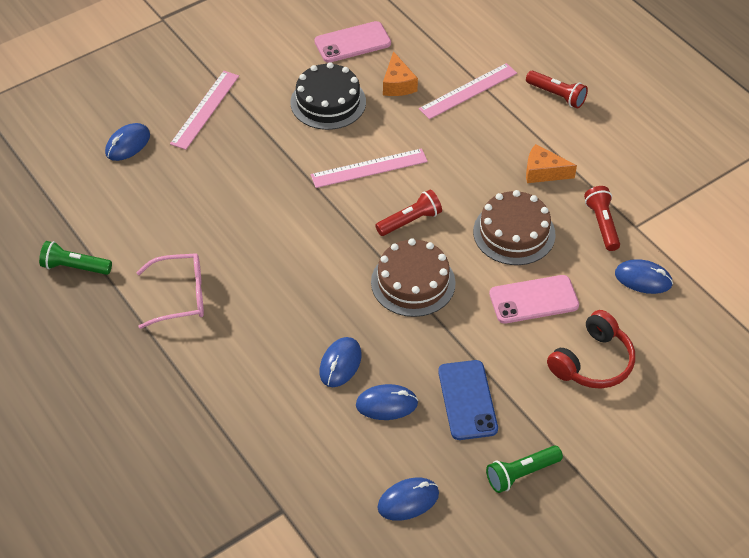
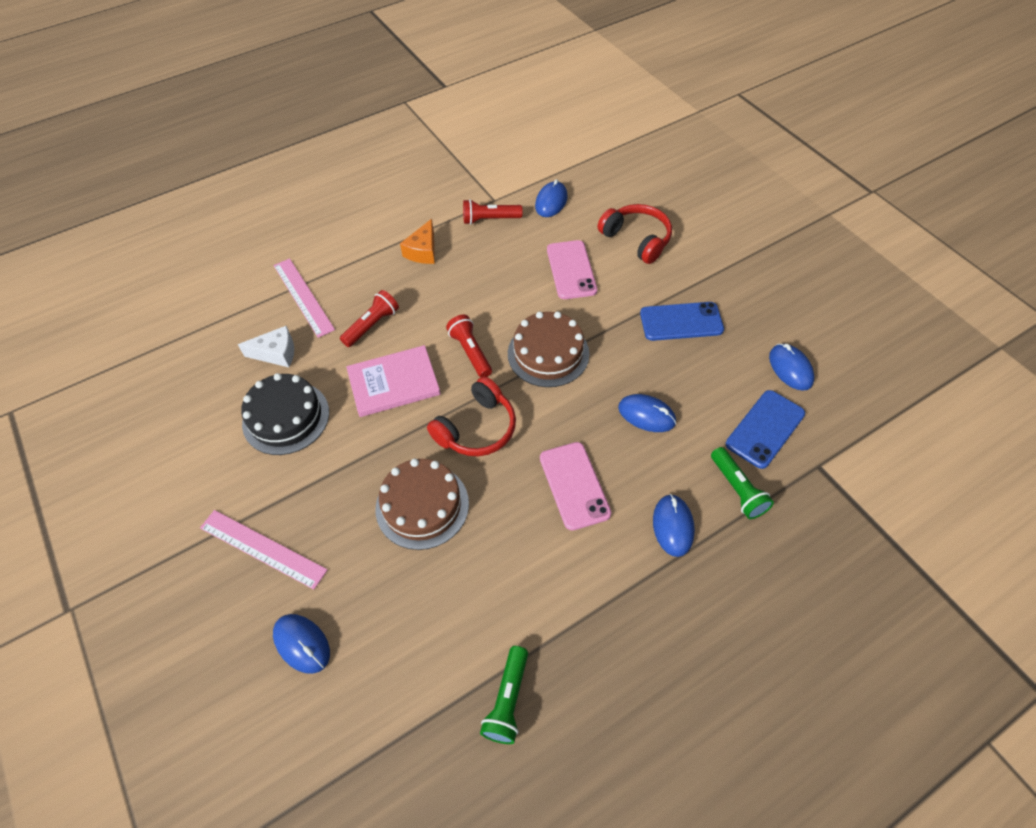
camera: 85 degrees left, 5 degrees up
pink glasses [136,253,204,329] -> none
pink ruler [311,148,428,188] -> pink book [346,345,441,417]
pink phone [314,21,391,63] -> pink phone moved to [540,442,611,530]
blue mouse [356,384,418,420] -> blue mouse moved to [653,494,695,557]
orange cheese [383,51,418,96] -> white cheese [238,326,294,367]
brown cake [473,190,555,265] -> brown cake moved to [376,459,469,550]
green flashlight [486,445,563,493] -> green flashlight moved to [711,447,774,519]
red flashlight [526,70,588,109] -> red flashlight moved to [340,290,399,347]
none -> red headphones [427,377,516,456]
none -> blue phone [726,390,805,469]

